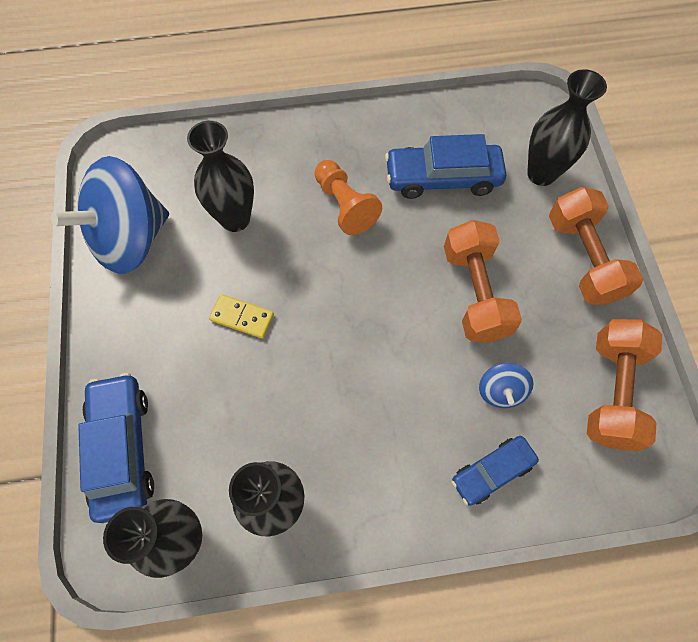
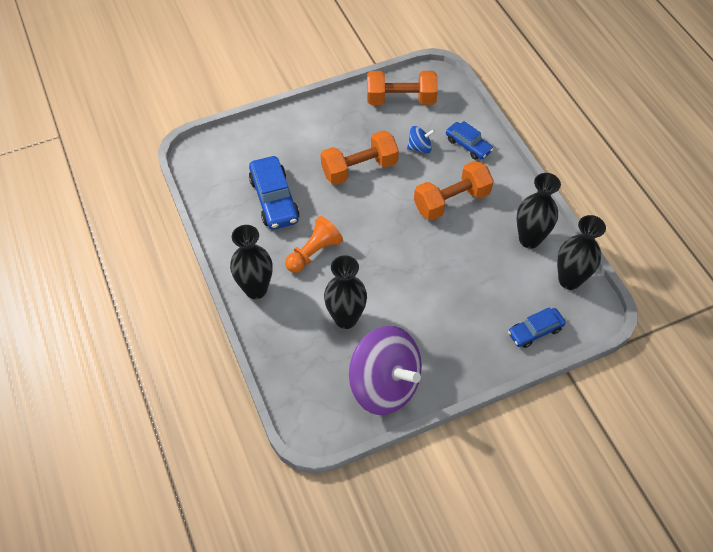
camera: 105 degrees left, 10 degrees down
blue spinning top [51,156,169,274] -> purple spinning top [349,326,422,415]
blue car [78,373,154,523] -> blue car [508,308,566,348], size x0.62
yellow domino [209,294,274,339] -> none
black vase [527,69,607,186] -> black vase moved to [230,225,273,299]
orange dumbbell [549,187,643,305] -> orange dumbbell moved to [414,161,494,220]

